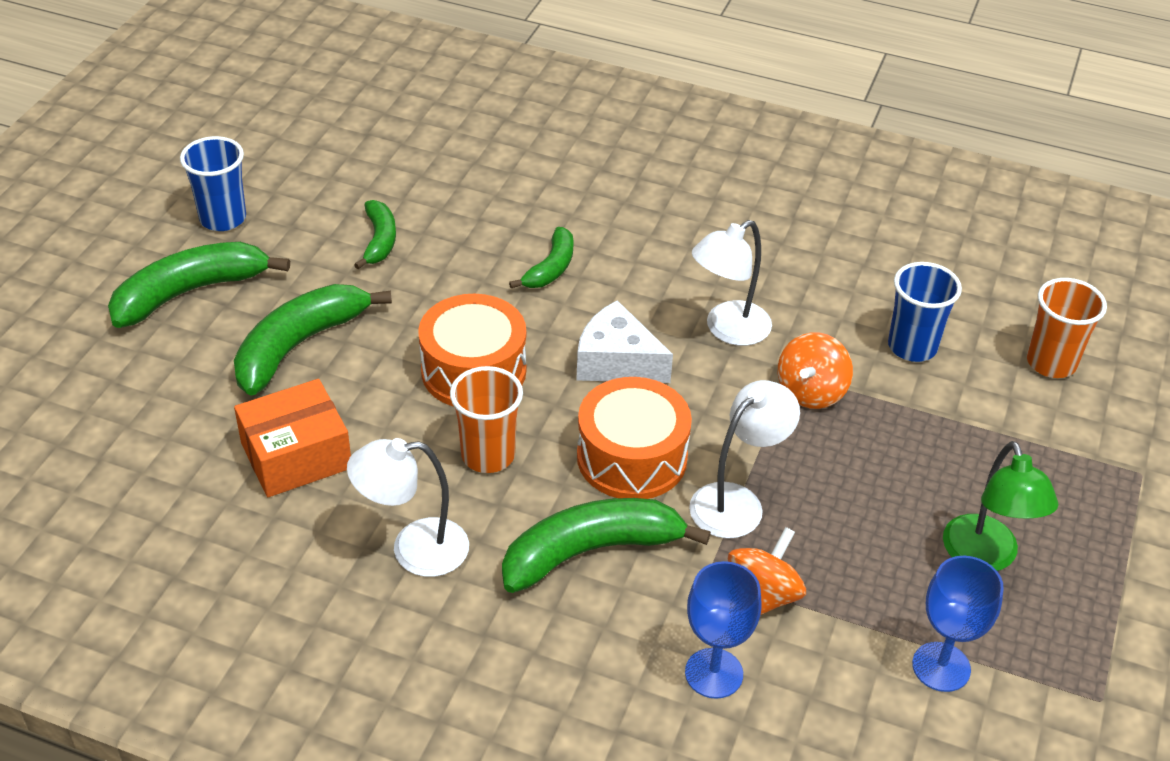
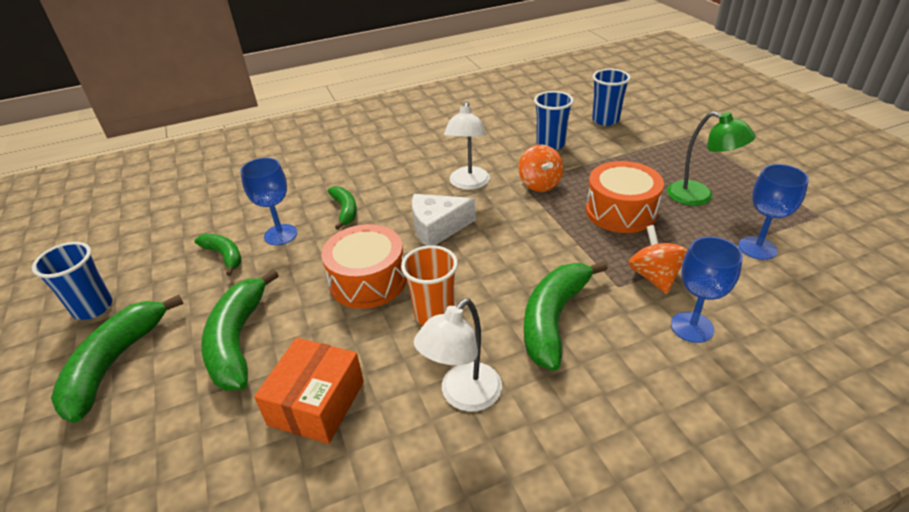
camera: 40 degrees left, 5 degrees down
orange drum [577,377,692,499] -> orange drum moved to [586,161,664,233]
white lamp [689,380,800,539] -> none
orange cup [1027,278,1107,378] -> blue cup [592,69,631,126]
none -> blue goblet [240,158,297,245]

